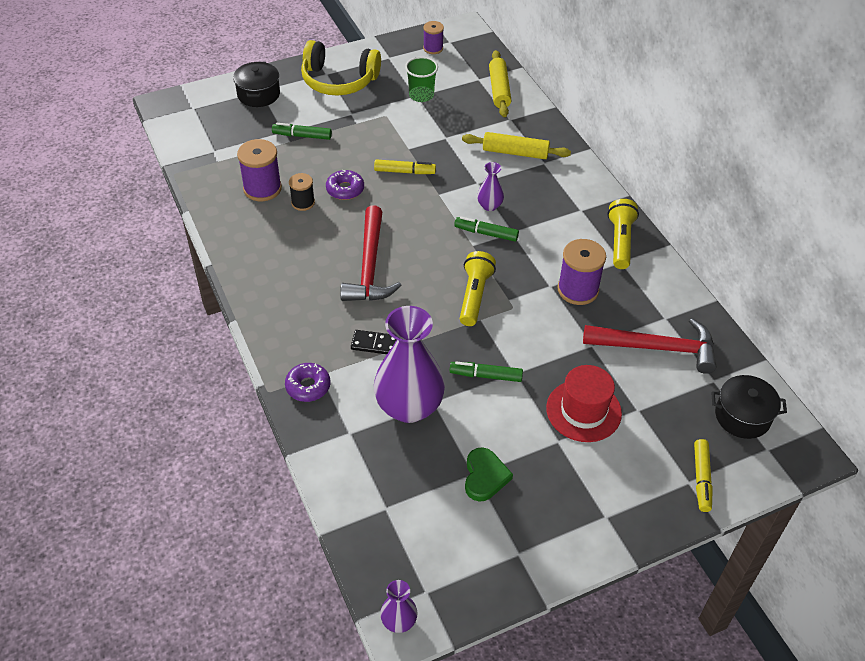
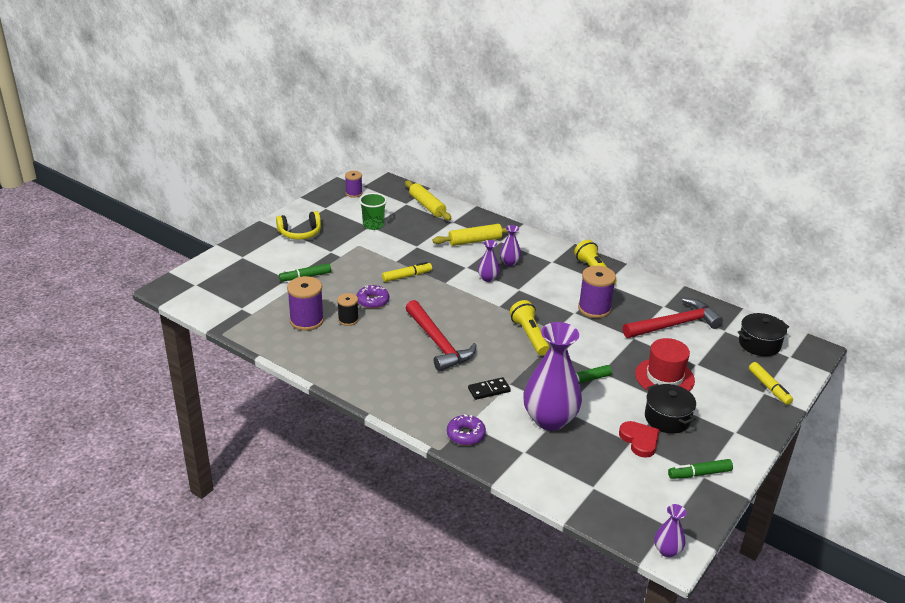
camera: 30 degrees left, 15 degrees down
black pot [233,62,280,107] -> black pot moved to [645,384,696,434]
yellow headphones [301,40,381,96] -> yellow headphones [276,211,321,240], size x0.66
green marker [454,217,519,242] -> green marker moved to [668,459,733,479]
green heart [465,448,513,502] -> red heart [619,421,659,458]
none -> purple vase [500,225,521,266]

